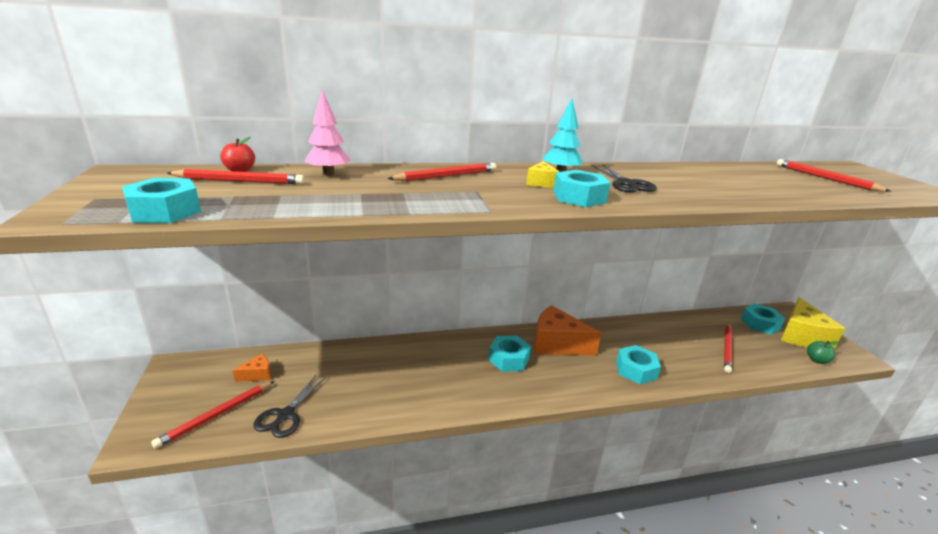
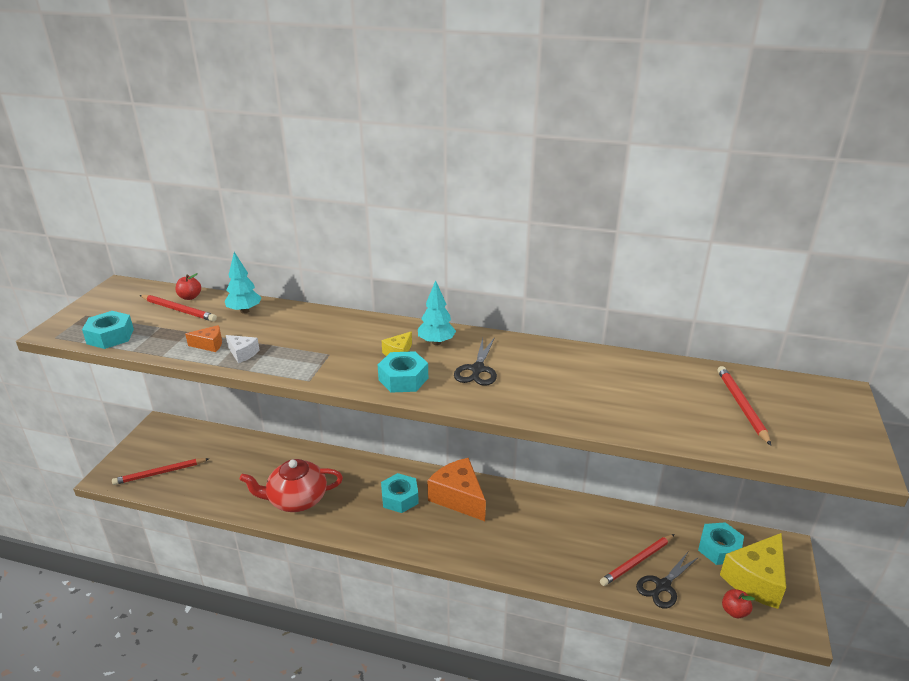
camera: 30 degrees right, 5 degrees up
orange cheese [233,354,271,382] -> orange cheese moved to [185,325,222,352]
black scissors [253,375,326,438] -> black scissors moved to [636,552,699,608]
pink tree [305,90,351,176] -> turquoise tree [225,252,262,314]
red pencil [387,163,496,181] -> none
turquoise nut [616,345,661,384] -> none
green apple [807,341,839,364] -> red apple [722,589,755,618]
none -> white cheese [226,335,260,363]
none -> red teapot [239,459,343,512]

